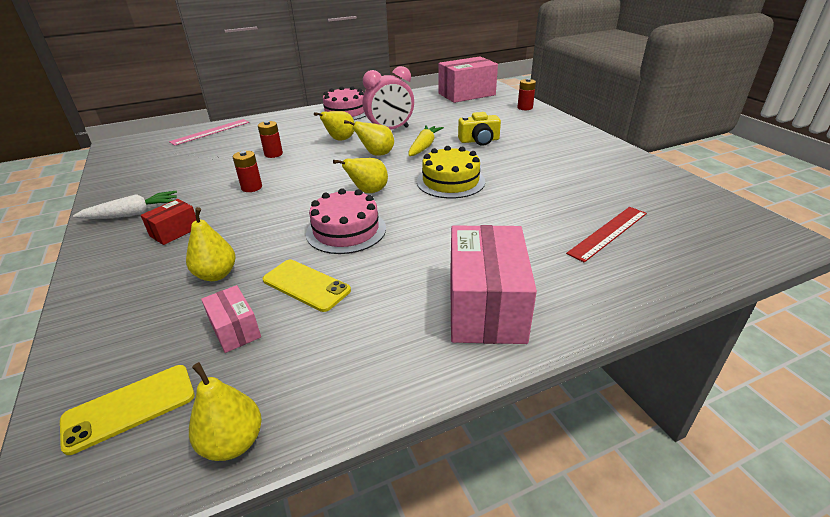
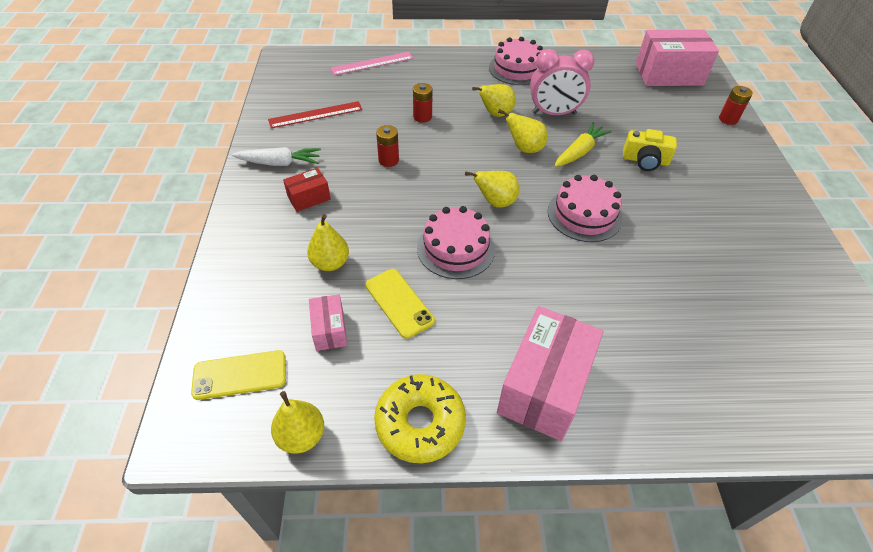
camera: 20 degrees right, 15 degrees up
yellow cake [417,146,485,198] -> pink cake [548,175,622,242]
red ruler [566,207,647,263] -> red ruler moved to [268,101,362,128]
none -> yellow donut [374,374,466,463]

